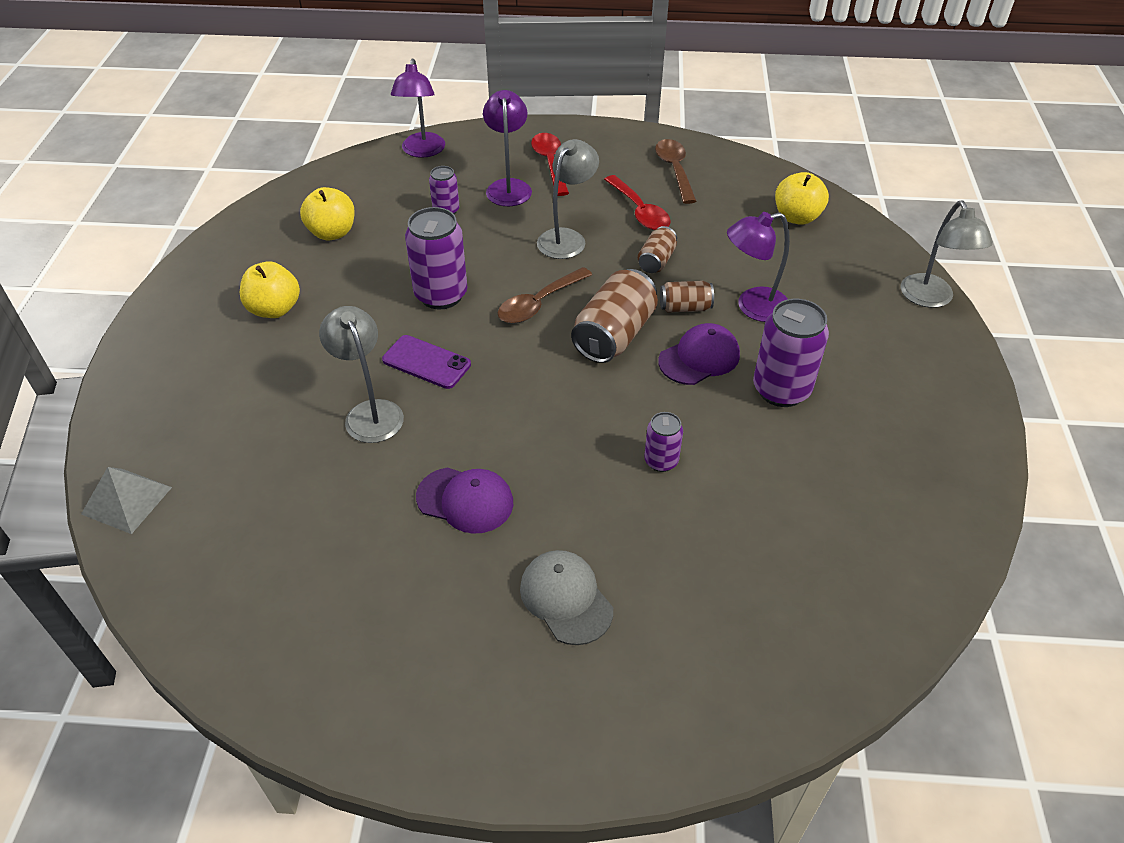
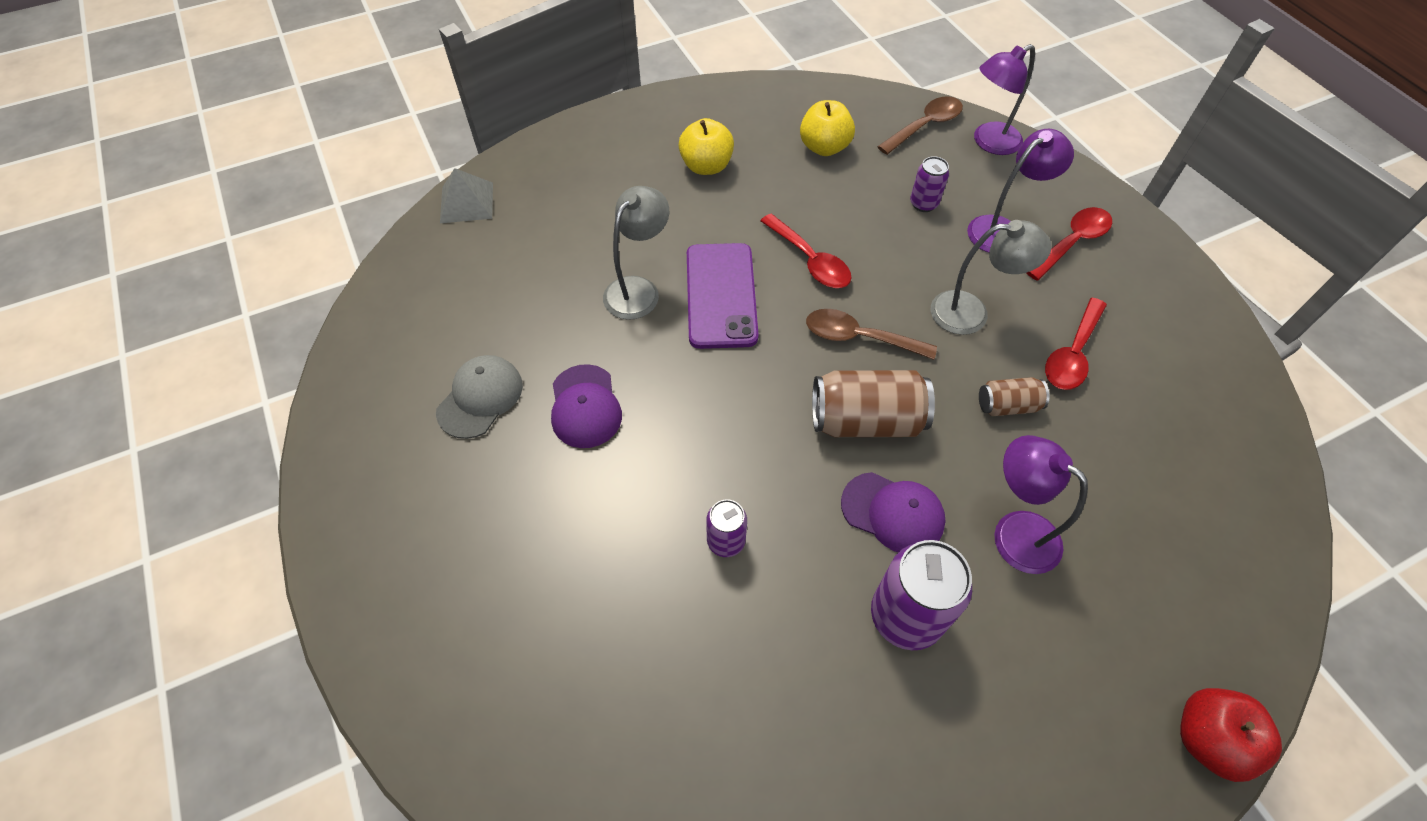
camera: 60 degrees right, 10 degrees up
purple phone [382,335,471,389] -> purple phone [687,243,759,349], size x1.53
purple can [405,207,467,309] -> red spoon [760,214,852,288]
grey cap [520,550,613,645] -> grey cap moved to [436,355,523,439]
brown spoon [655,139,696,204] -> brown spoon moved to [877,96,963,155]
brown can [660,281,714,313] -> none
yellow apple [775,172,829,225] -> none
grey lamp [901,201,993,308] -> red apple [1180,688,1282,782]

